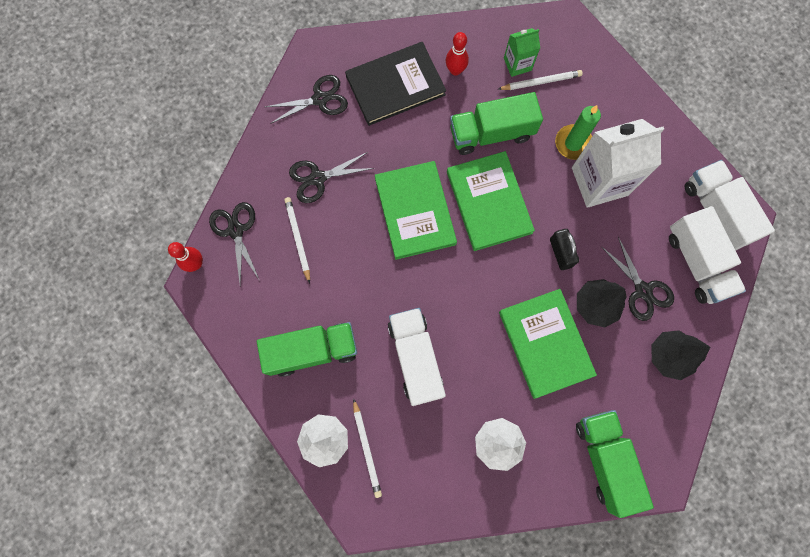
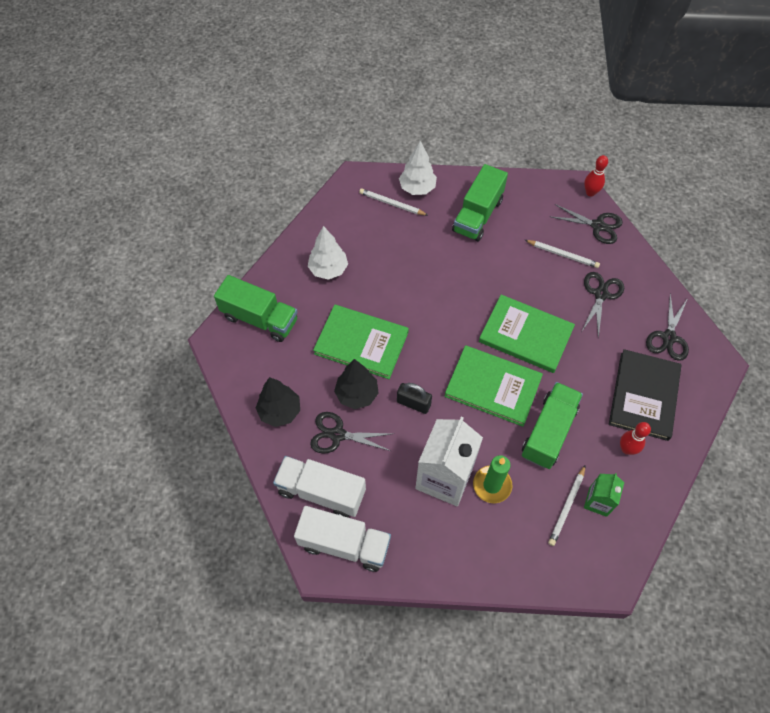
camera: 130 degrees right, 15 degrees down
white truck [388,308,446,406] -> none

